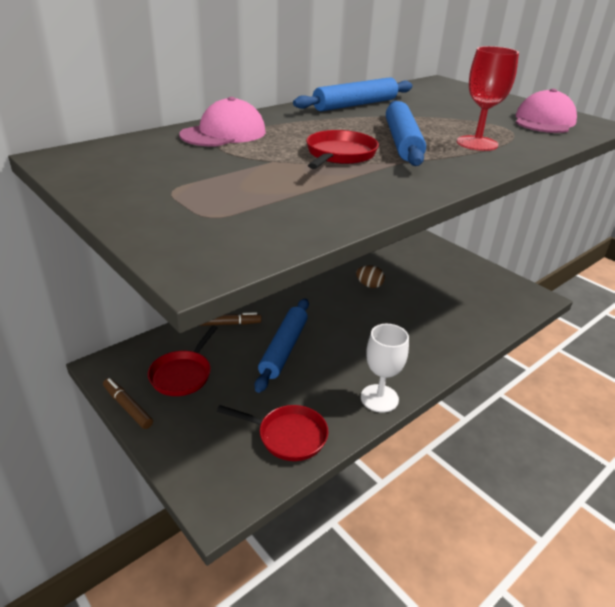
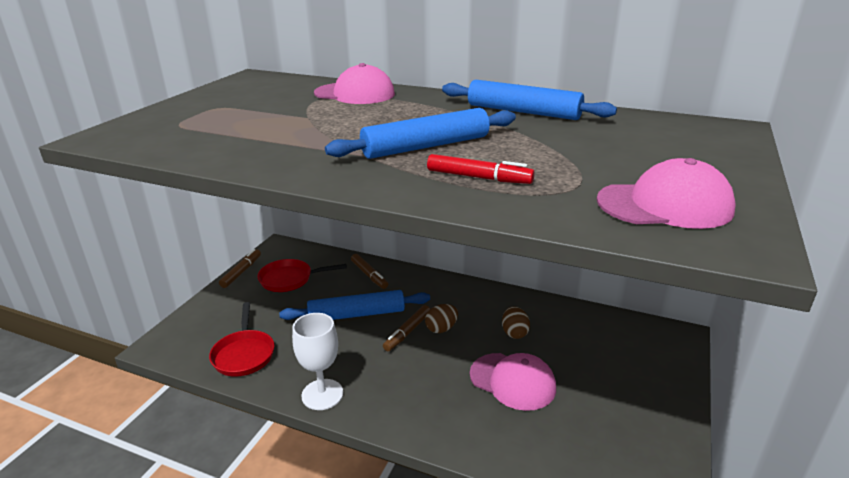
camera: 65 degrees right, 5 degrees down
red pan [306,130,379,169] -> none
red goblet [457,46,519,151] -> red marker [427,154,535,184]
none -> brown marker [383,305,430,351]
none -> brown egg [425,304,458,333]
none -> pink cap [470,353,556,411]

